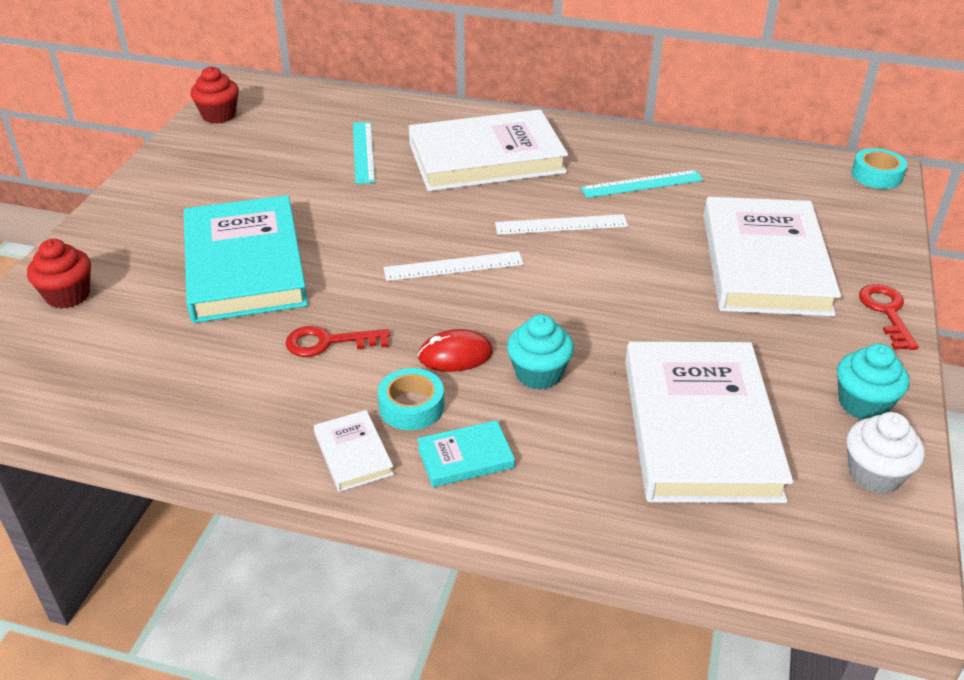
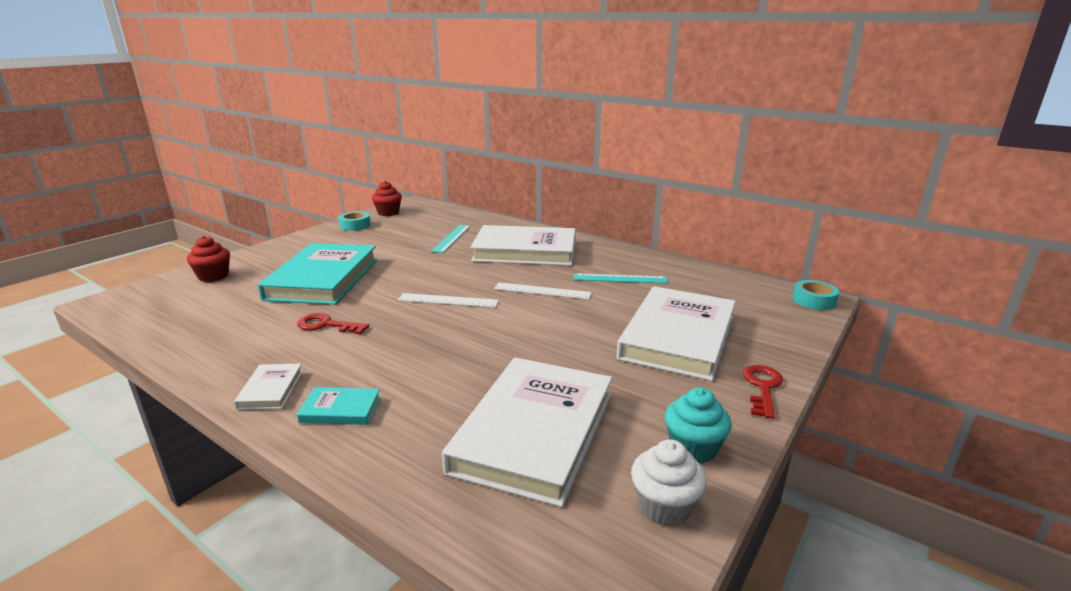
camera: 20 degrees right, 15 degrees down
turquoise tape [378,368,444,430] -> turquoise tape moved to [338,211,371,231]
red mouse [418,329,493,372] -> none
turquoise cupcake [507,314,574,390] -> none

